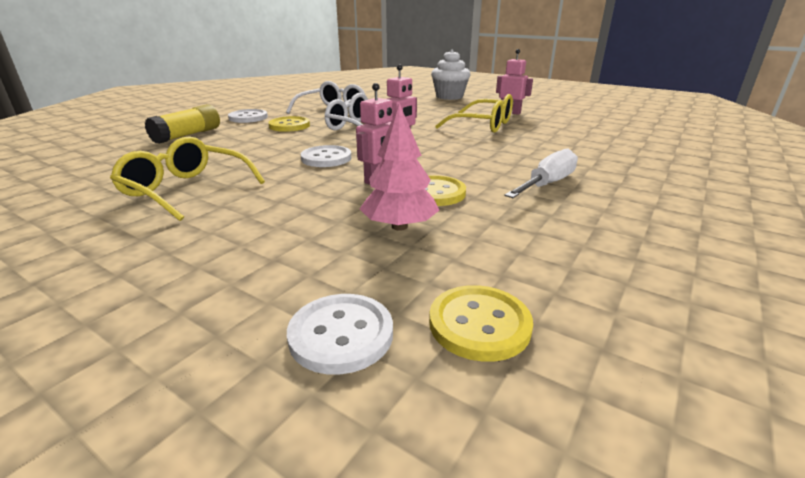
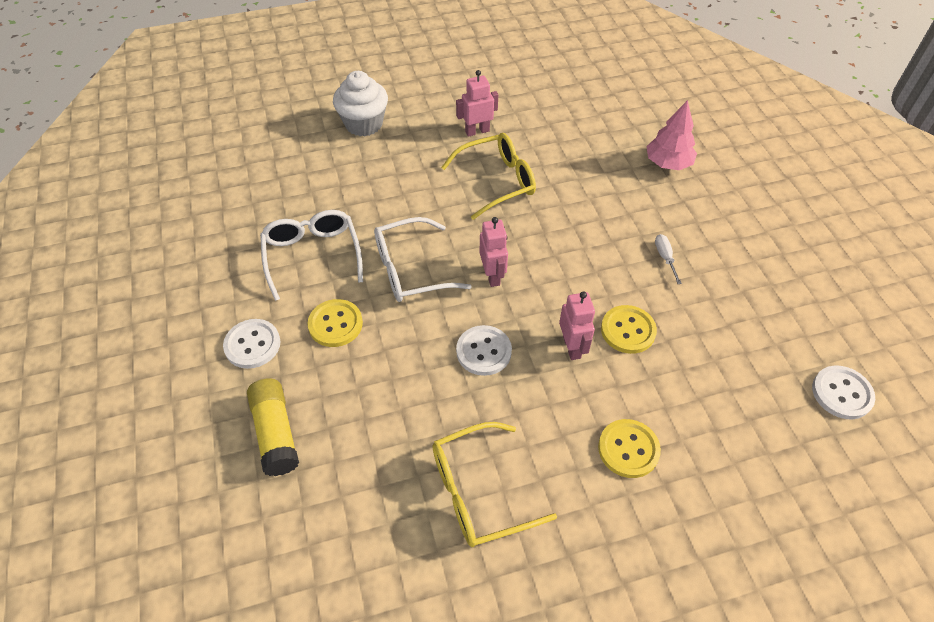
camera: 50 degrees left, 25 degrees up
white button [287,294,393,375] -> white button moved to [812,365,875,419]
pink tree [360,103,439,231] -> pink tree moved to [646,100,697,170]
yellow button [429,285,533,362] -> yellow button moved to [598,419,661,478]
white screwdriver [504,149,578,198] -> white screwdriver [655,234,682,284], size x0.55

